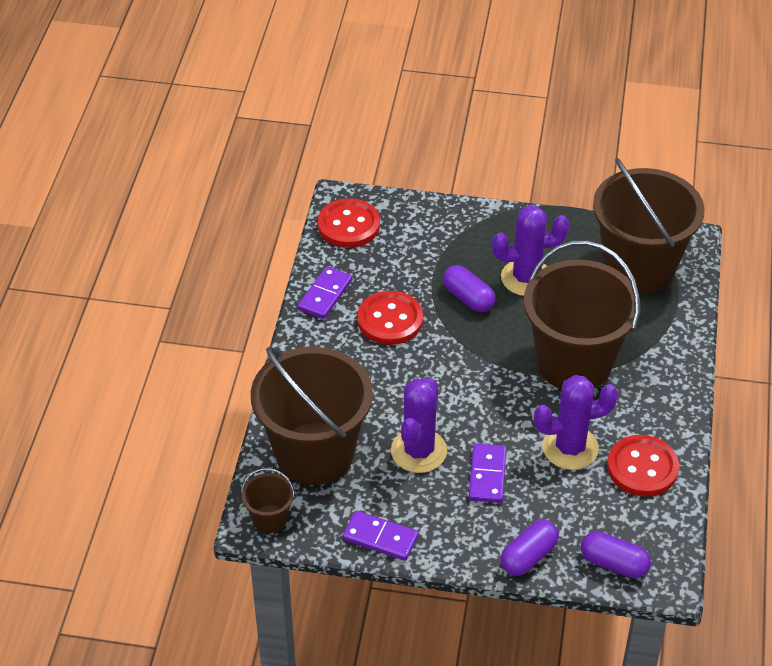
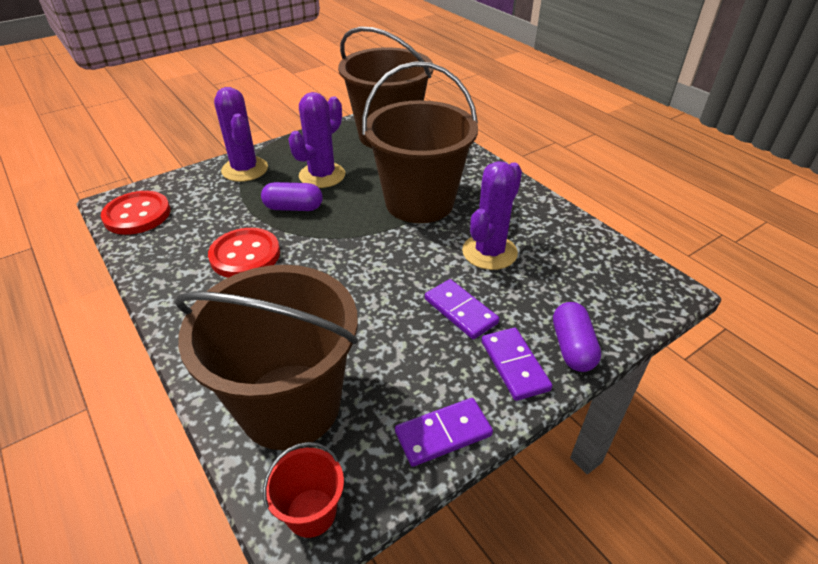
camera: 45 degrees left, 5 degrees down
brown bucket [241,468,295,533] -> red bucket [263,442,344,538]
purple domino [298,266,352,319] -> purple domino moved to [481,328,552,401]
purple cactus [391,378,447,473] -> purple cactus moved to [214,87,268,182]
purple capsule [581,531,651,578] -> none
red button [607,435,679,497] -> none

